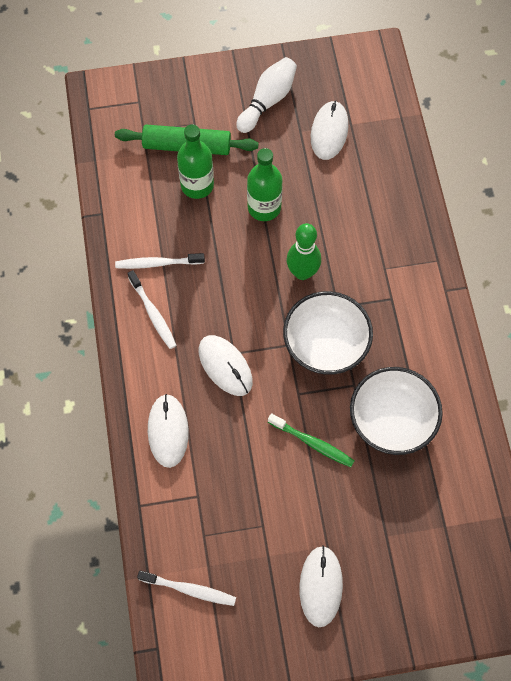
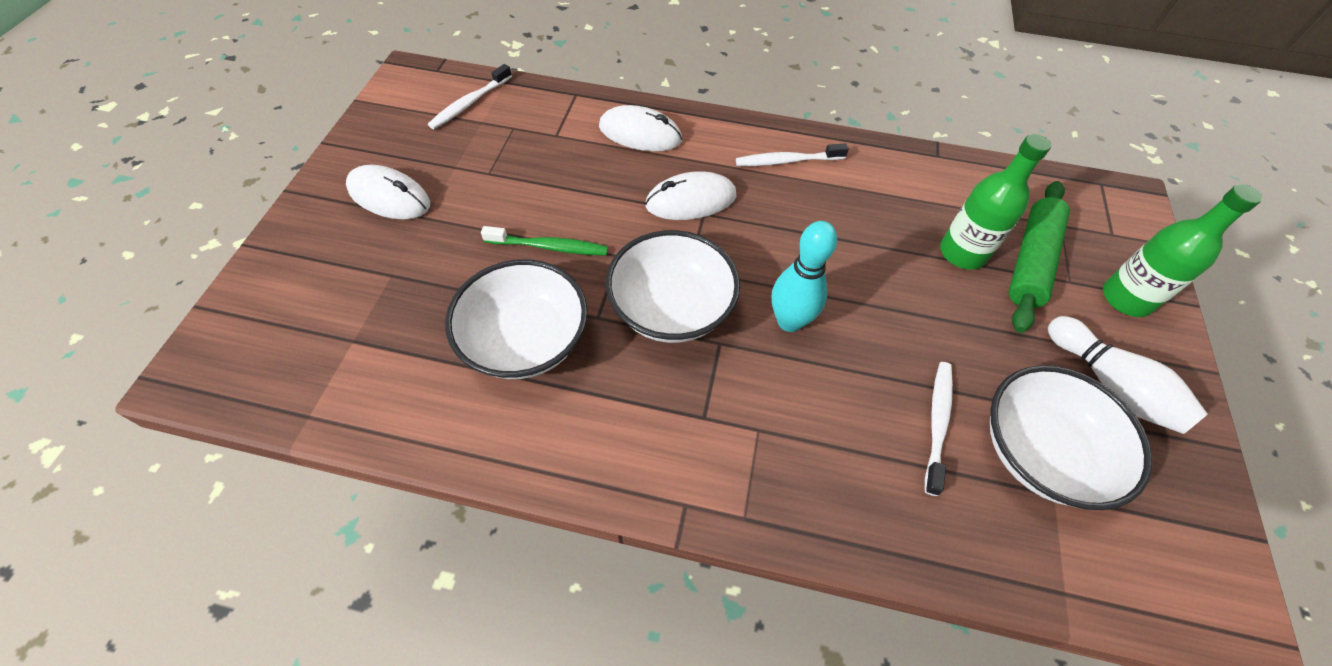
camera: 110 degrees right, 10 degrees down
white toothbrush [115,253,205,269] -> white toothbrush moved to [925,362,953,496]
green bottle [247,148,282,221] -> green bottle moved to [1103,184,1262,317]
green toothbrush [268,413,354,467] -> green toothbrush turned 135 degrees counterclockwise [481,226,608,255]
green bowling pin [286,223,321,280] -> turquoise bowling pin [772,221,837,332]
white mouse [311,100,348,160] -> white bowl [990,365,1152,510]

